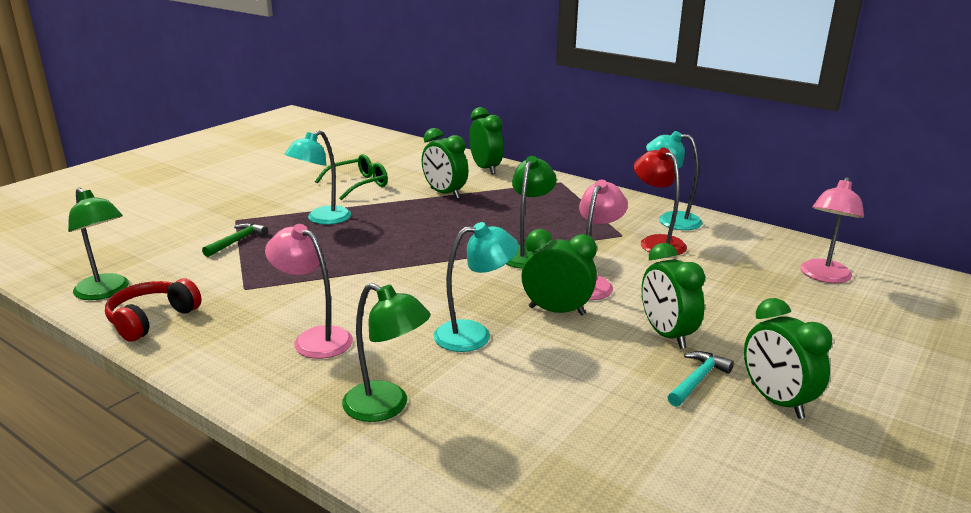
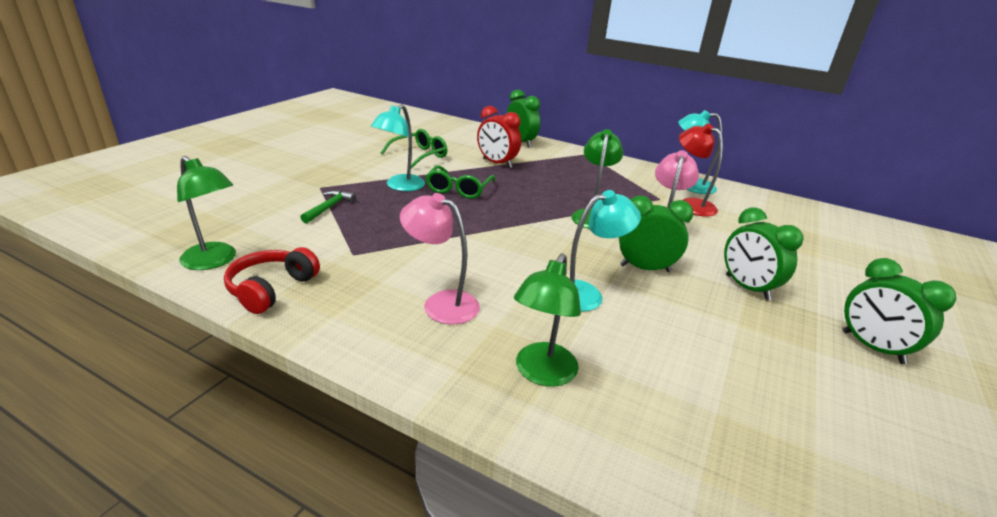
camera: 10 degrees left, 5 degrees up
green lamp [342,283,431,422] -> green lamp turned 90 degrees clockwise [514,253,581,387]
green clock [422,128,469,199] -> red clock [477,106,521,168]
turquoise hammer [668,351,734,407] -> none
pink lamp [800,177,864,283] -> none
none -> green glasses [425,165,495,199]

